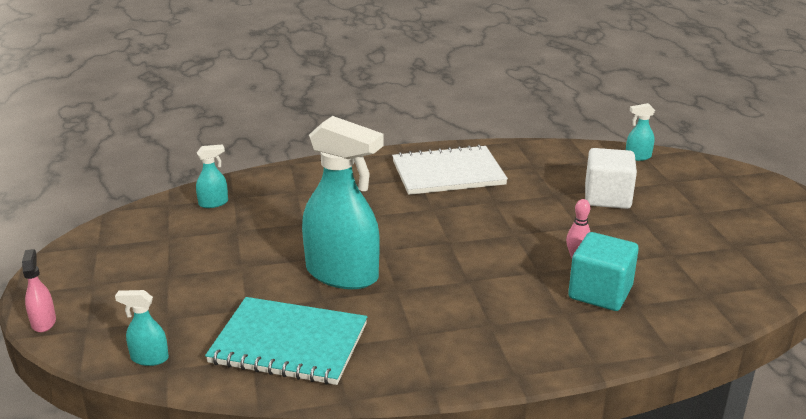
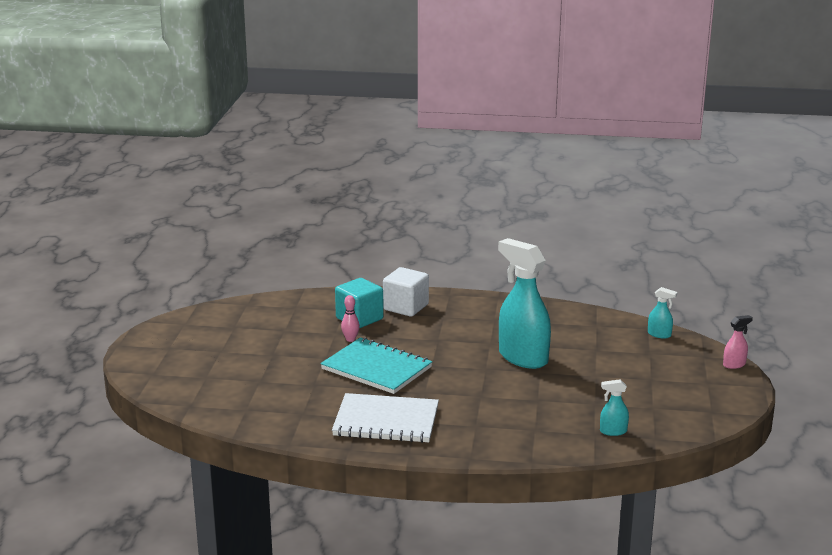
camera: 160 degrees left, 5 degrees down
pink spray bottle [22,249,56,332] -> pink spray bottle turned 120 degrees counterclockwise [723,315,753,369]
turquoise notebook [205,297,367,385] -> turquoise notebook moved to [320,338,432,394]
white cube [585,148,637,209] -> white cube moved to [383,267,429,316]
turquoise spray bottle [626,103,655,161] -> none

